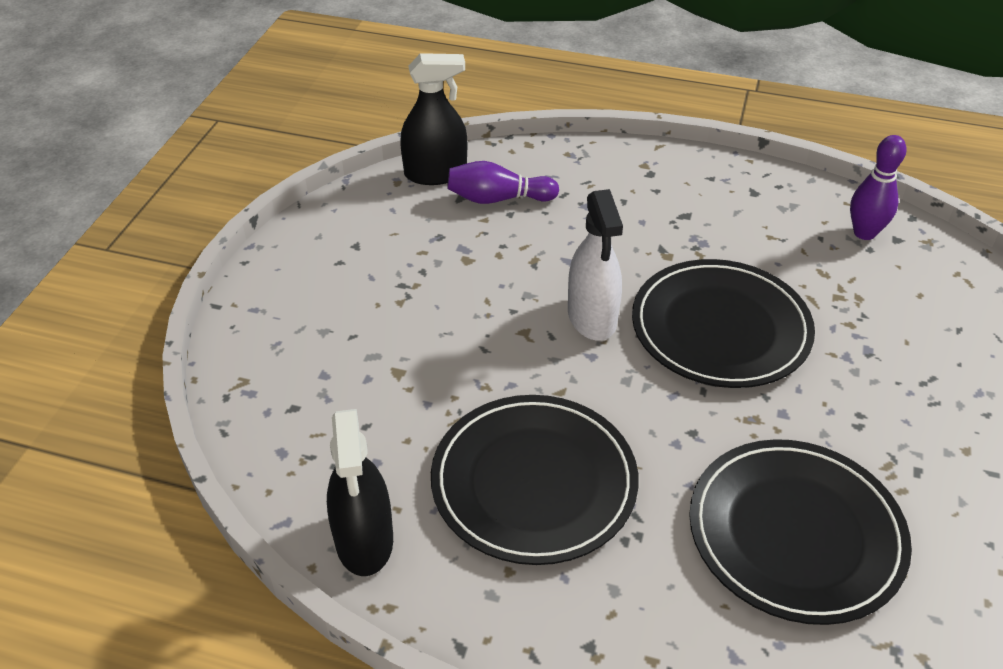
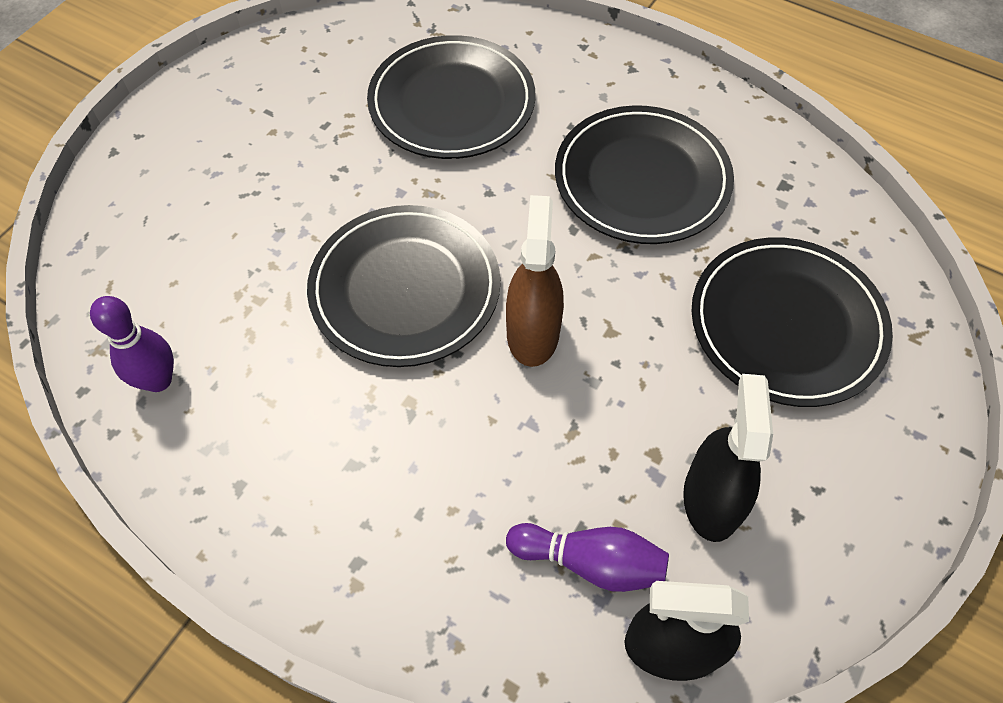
camera: 165 degrees left, 15 degrees up
black spray bottle [327,409,393,576] -> black spray bottle moved to [683,374,773,542]
white spray bottle [568,189,623,340] -> brown spray bottle [506,195,564,367]
none -> black plate [691,237,893,407]

